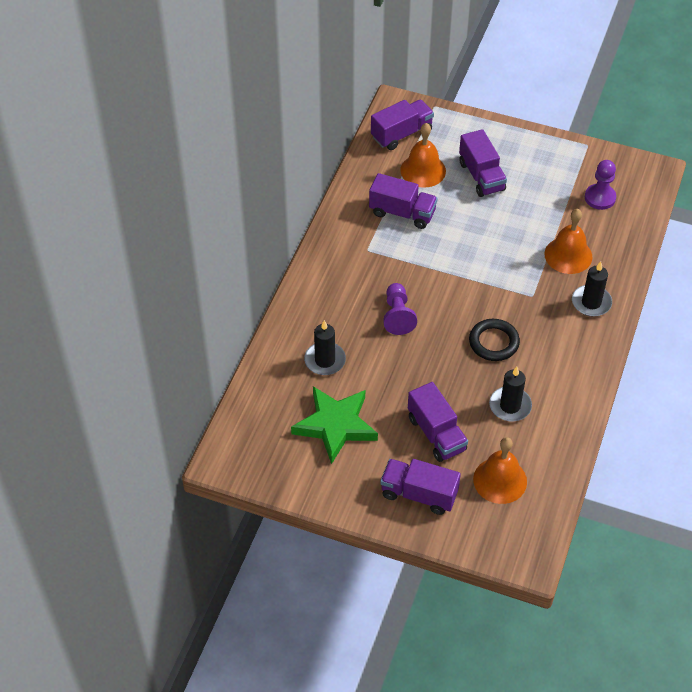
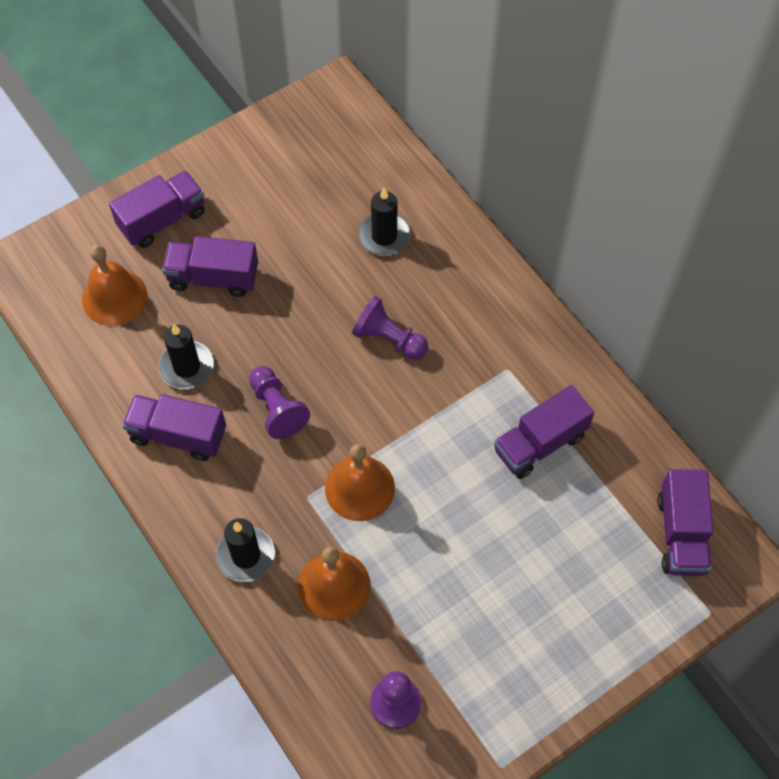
camera: 125 degrees right, 10 degrees up
green star [291,386,378,464] -> none
orange bell [400,123,446,188] -> orange bell moved to [325,444,395,521]
purple truck [459,129,507,197] -> purple truck moved to [122,394,226,461]
black ring [469,319,520,361] -> purple pawn [249,366,310,439]

